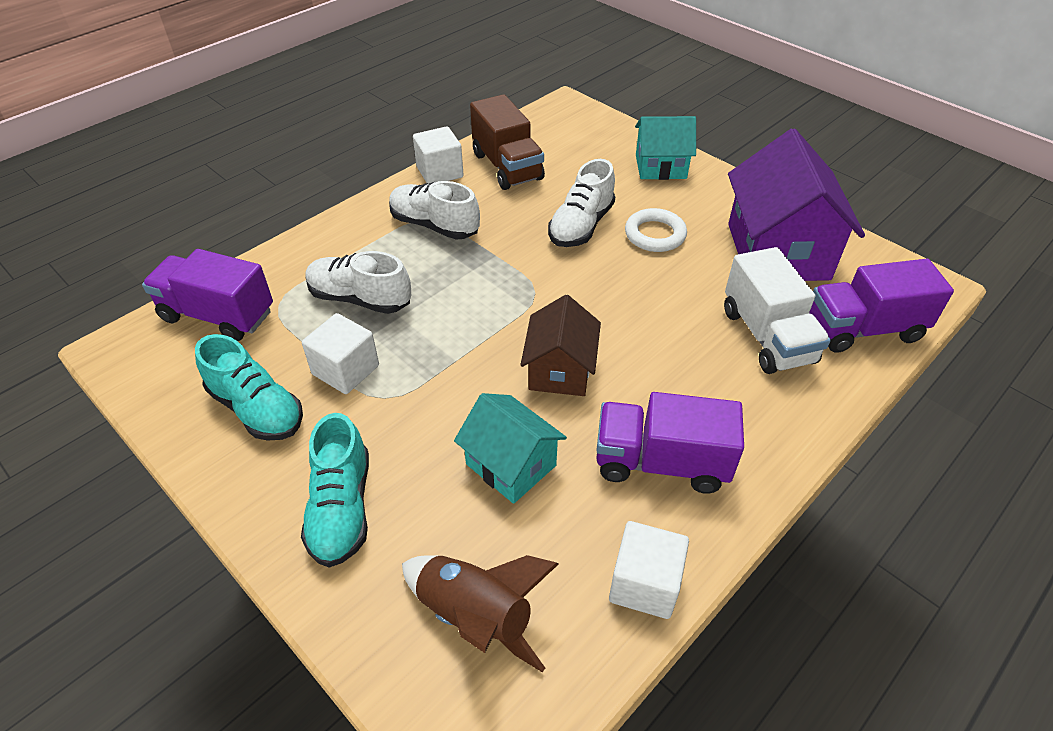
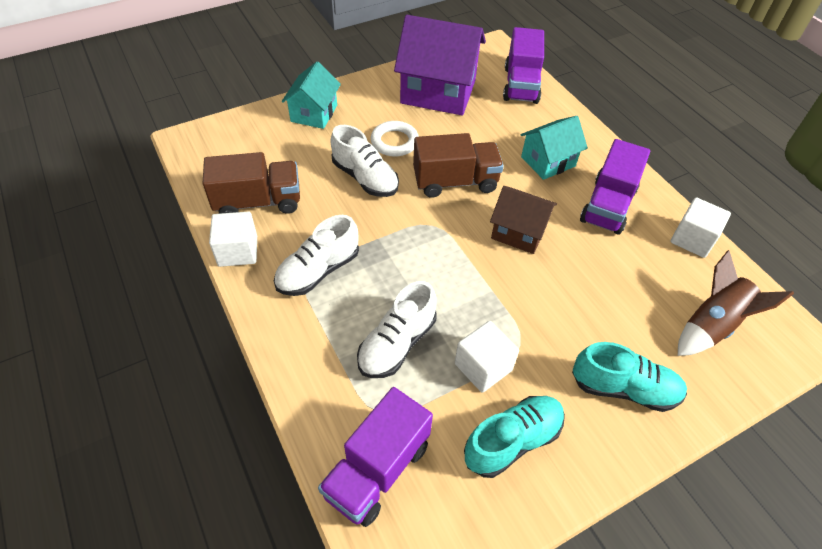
camera: 75 degrees left, 5 degrees up
turquoise house [454,393,567,504] -> turquoise house moved to [521,116,588,180]
white truck [724,247,831,374] -> none
none -> brown truck [413,133,504,198]

